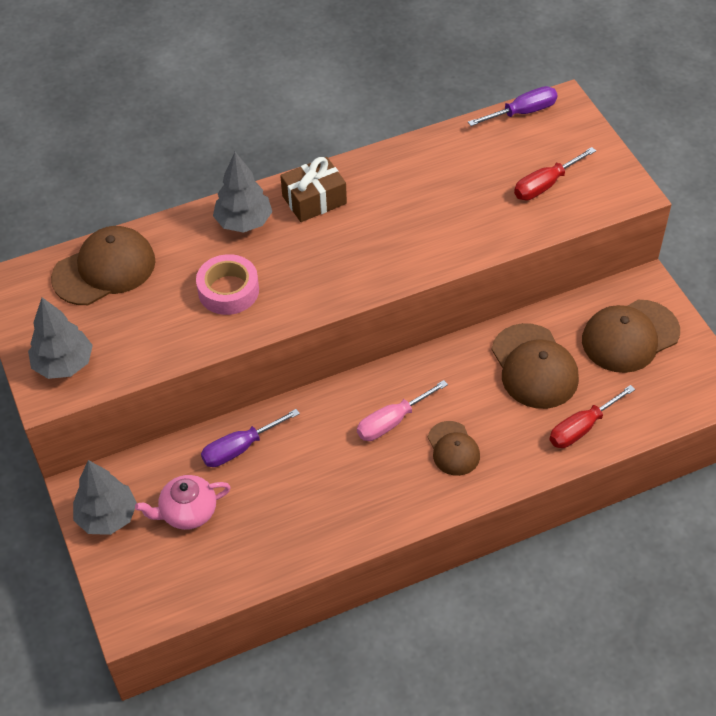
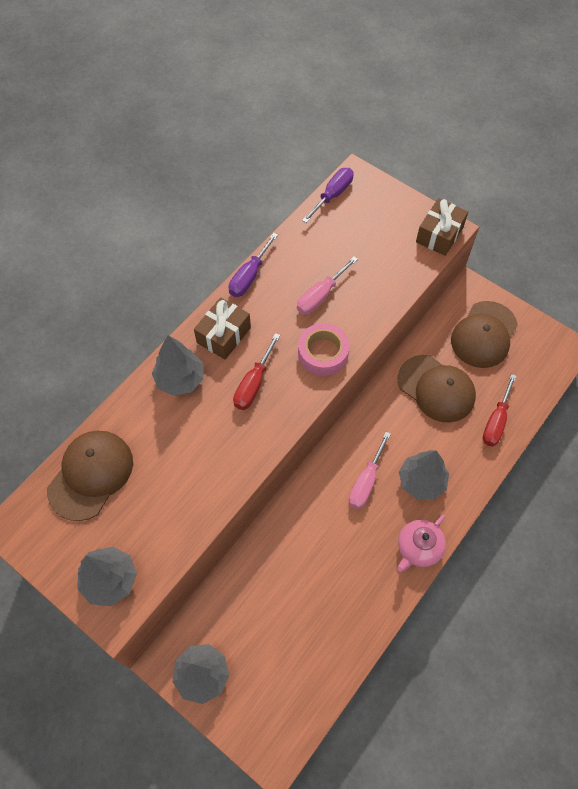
camera: 30 degrees left, 10 degrees up
pink teapot [135,475,231,530] -> pink teapot moved to [397,515,446,572]
pink tape [196,254,259,315] -> pink tape moved to [298,323,350,376]
purple screwdriver [201,409,300,467] -> purple screwdriver moved to [229,233,278,297]
brown cap [428,421,480,476] -> grey tree [399,450,449,500]
red screwdriver [514,147,596,200] -> red screwdriver moved to [233,333,281,410]
none -> pink screwdriver [297,256,358,315]
none -> brown gift [416,198,468,256]

